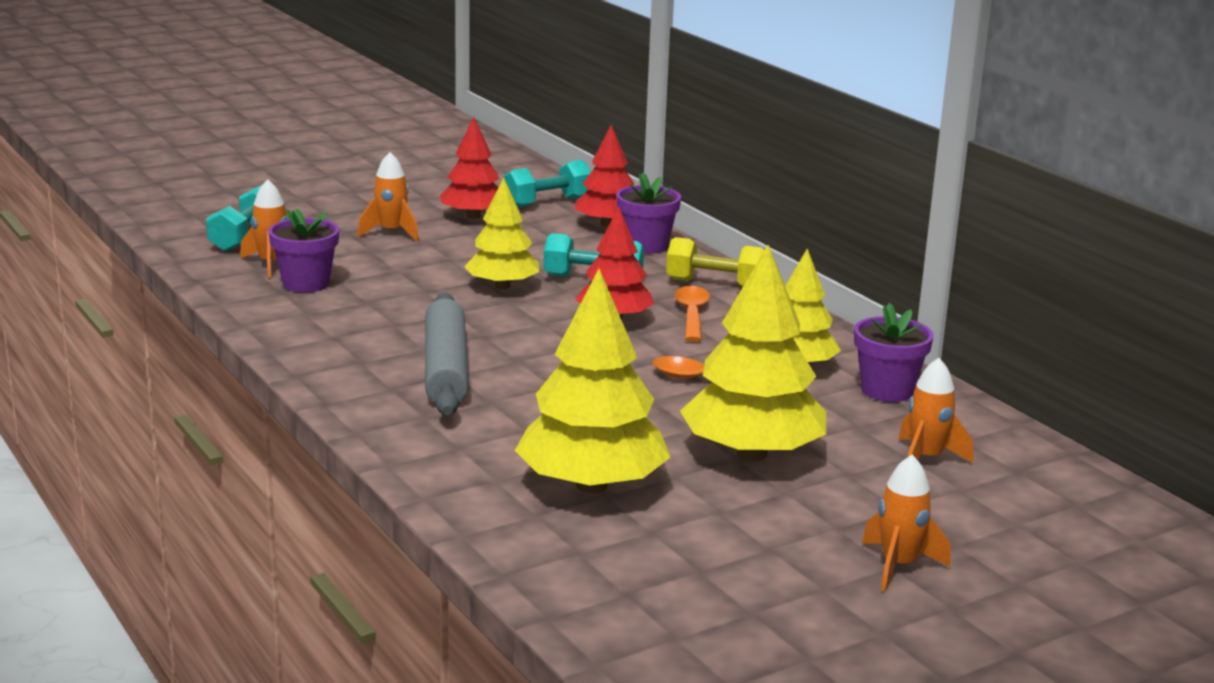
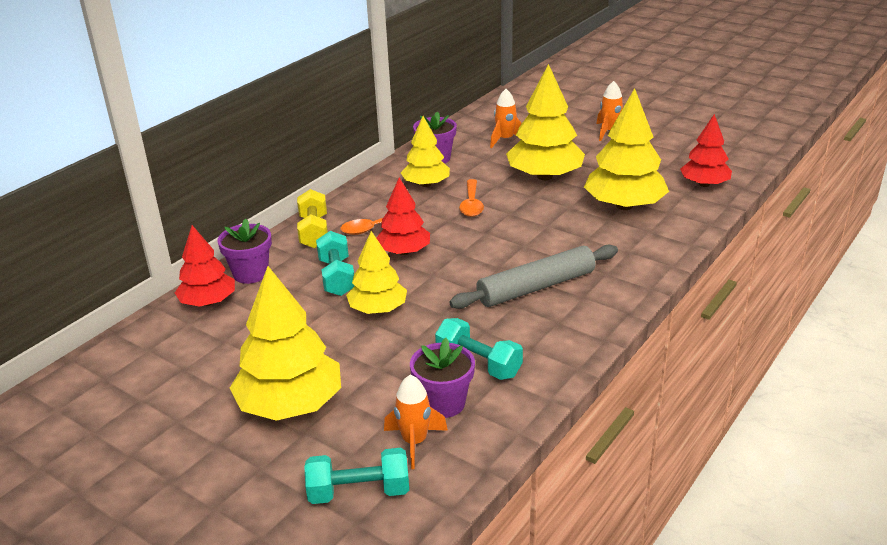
camera: 110 degrees left, 10 degrees up
orange rocket [357,152,419,241] -> yellow tree [230,266,341,421]
red tree [440,117,499,219] -> red tree moved to [680,114,732,187]
turquoise dumbbell [504,160,591,208] -> turquoise dumbbell moved to [435,318,523,380]

